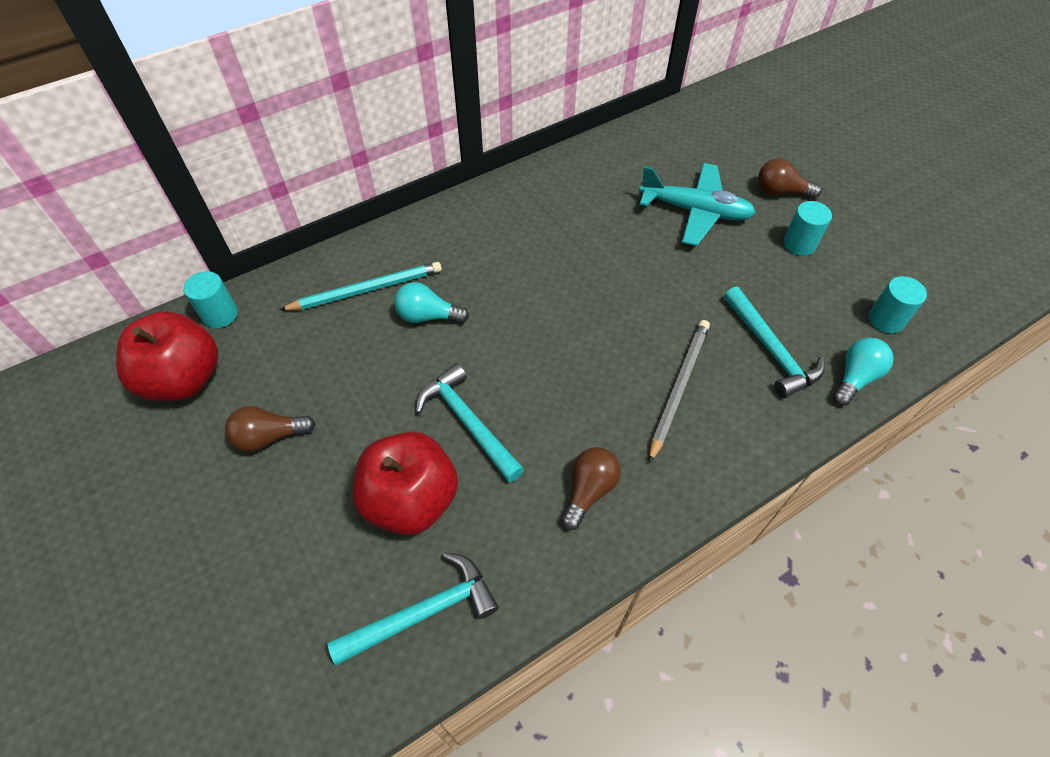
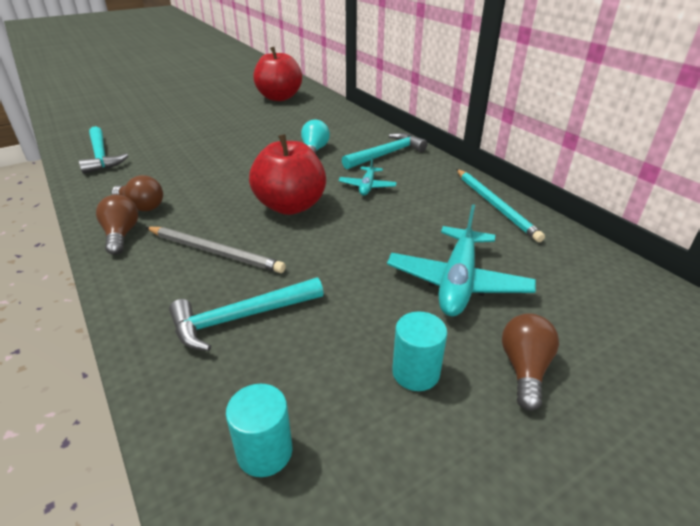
camera: 90 degrees right, 20 degrees down
turquoise cylinder [183,271,238,328] -> none
brown light bulb [225,406,316,452] -> brown light bulb moved to [96,195,138,255]
turquoise pencil [280,262,442,311] -> turquoise pencil moved to [456,169,545,242]
red apple [353,432,458,535] -> red apple moved to [249,134,326,215]
turquoise hammer [416,363,524,482] -> turquoise hammer moved to [342,133,427,169]
turquoise light bulb [833,338,894,406] -> none
none -> turquoise plane [338,156,397,196]

